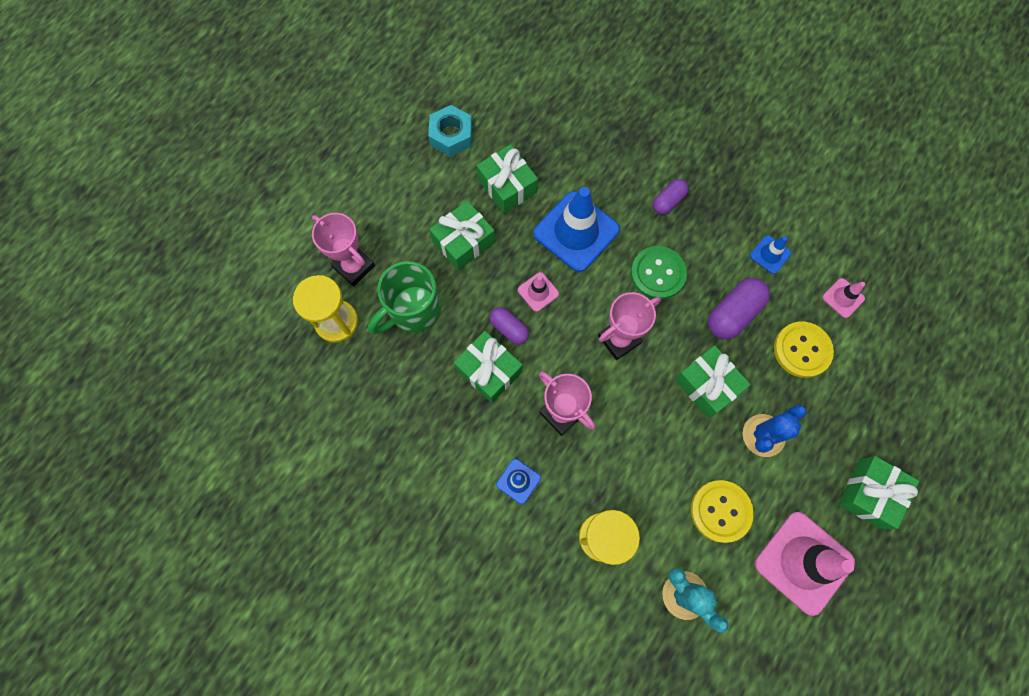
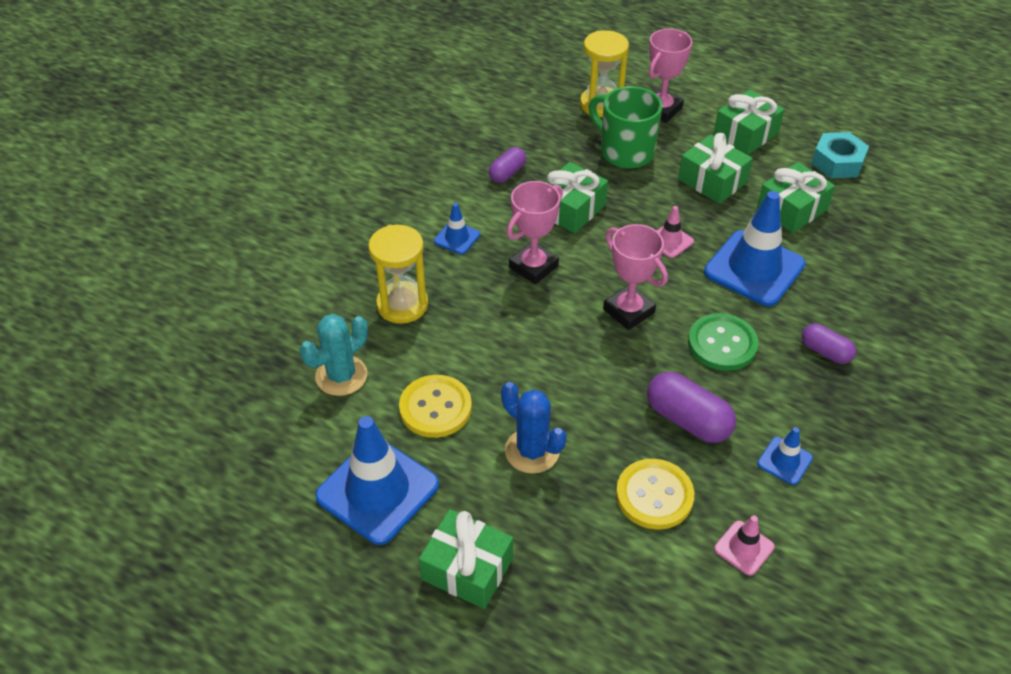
camera: 85 degrees right, 25 degrees down
purple capsule [490,307,529,344] -> purple capsule moved to [489,147,526,183]
green gift [675,345,751,418] -> green gift moved to [714,90,785,155]
pink traffic cone [755,512,855,616] -> blue traffic cone [315,416,439,545]

